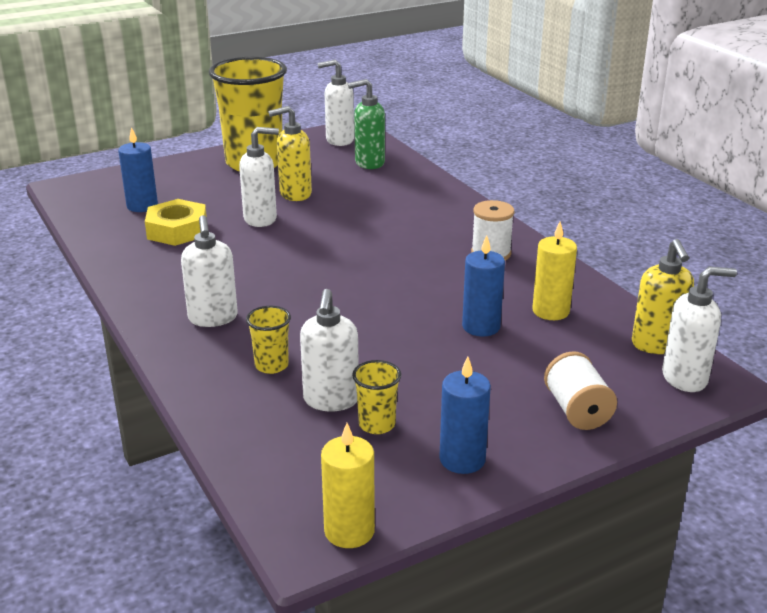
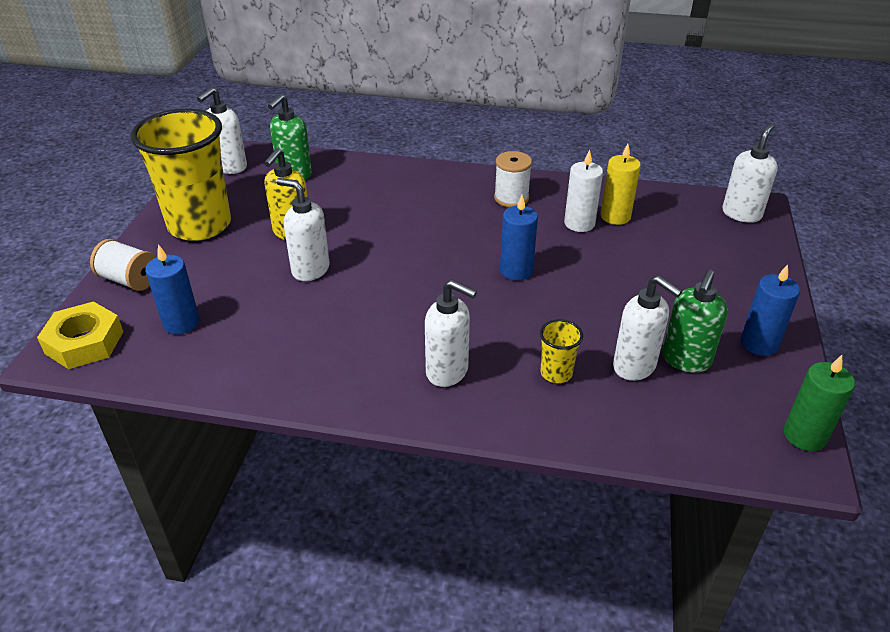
camera: 50 degrees left, 10 degrees up
yellow nut [145,199,207,246] -> yellow nut moved to [37,301,123,369]
white soap dispenser [239,127,279,227] -> white soap dispenser turned 90 degrees counterclockwise [276,178,330,281]
yellow candle [321,423,375,548] -> green candle [784,355,855,451]
yellow cup [352,360,401,434] -> green soap dispenser [662,270,728,373]
blue candle [462,235,505,337] -> blue candle moved to [500,195,538,280]
white spool [544,351,617,430] -> white spool moved to [90,239,156,291]
yellow soap dispenser [632,239,694,354] -> none
none -> white candle [564,150,603,232]

